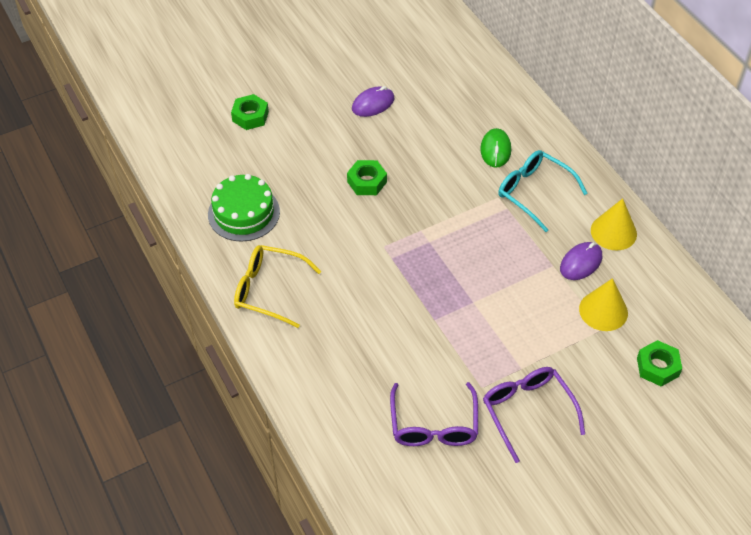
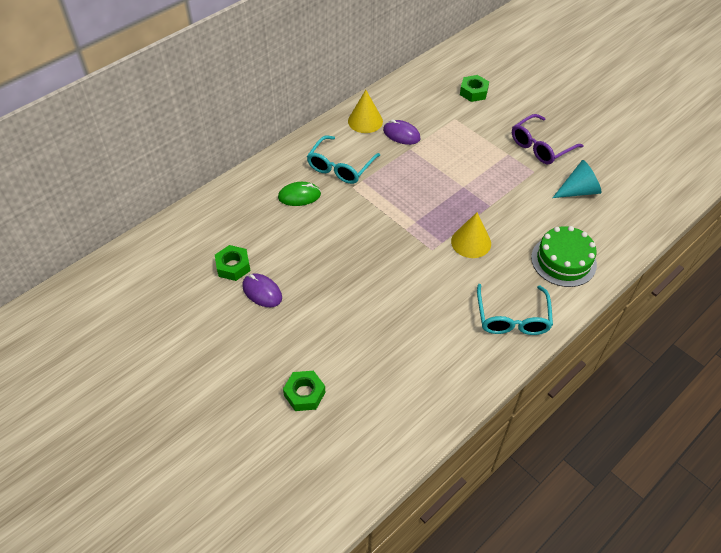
camera: 105 degrees left, 0 degrees up
green cake [208,174,280,242] -> green cake moved to [531,226,597,287]
yellow glasses [234,245,322,328] -> turquoise glasses [477,284,553,335]
green nut [347,160,387,195] -> green nut moved to [215,245,251,281]
purple glasses [390,382,478,446] -> turquoise cone [553,160,602,198]
yellow cone [579,278,628,331] -> yellow cone moved to [451,213,491,258]

